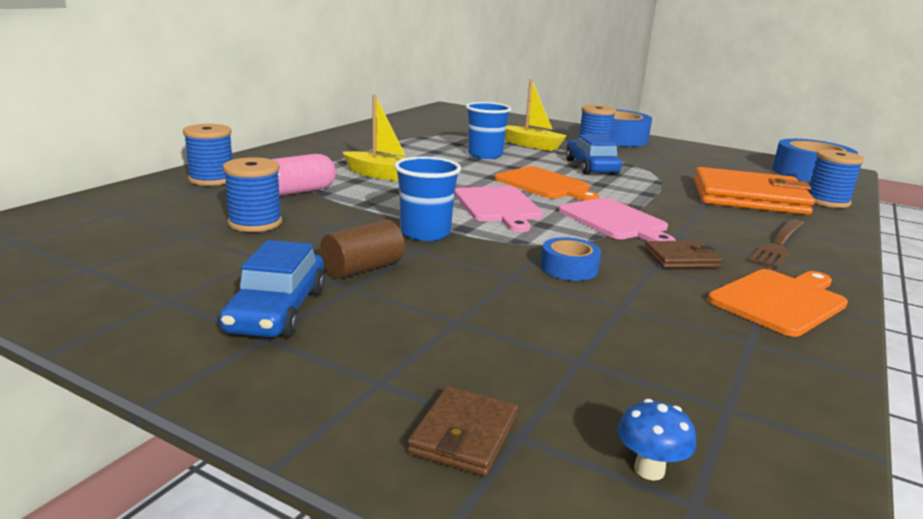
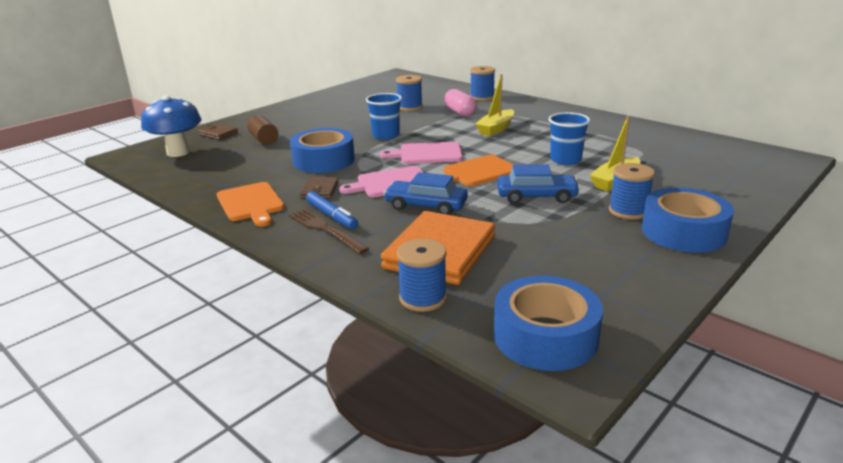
camera: 105 degrees right, 5 degrees up
blue car [219,240,325,337] -> blue car moved to [384,172,468,215]
brown cylinder [320,220,405,279] -> brown cylinder moved to [247,115,278,145]
blue tape [541,237,601,281] -> blue tape [290,128,355,173], size x1.96
blue mushroom [617,399,696,480] -> blue mushroom [141,95,202,157], size x2.41
none -> blue marker [306,192,358,229]

